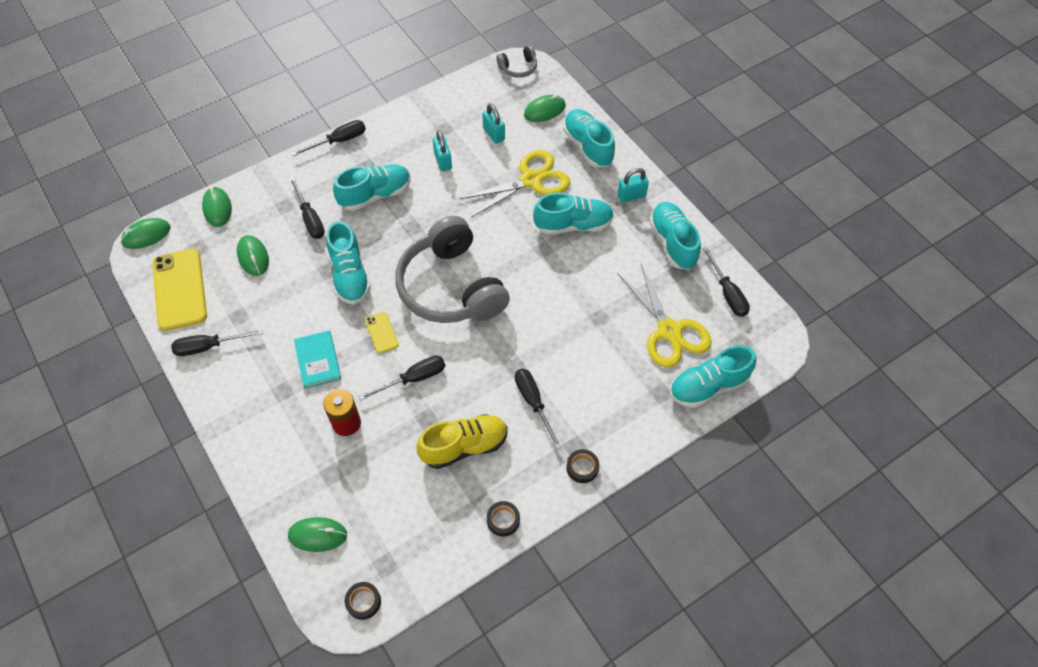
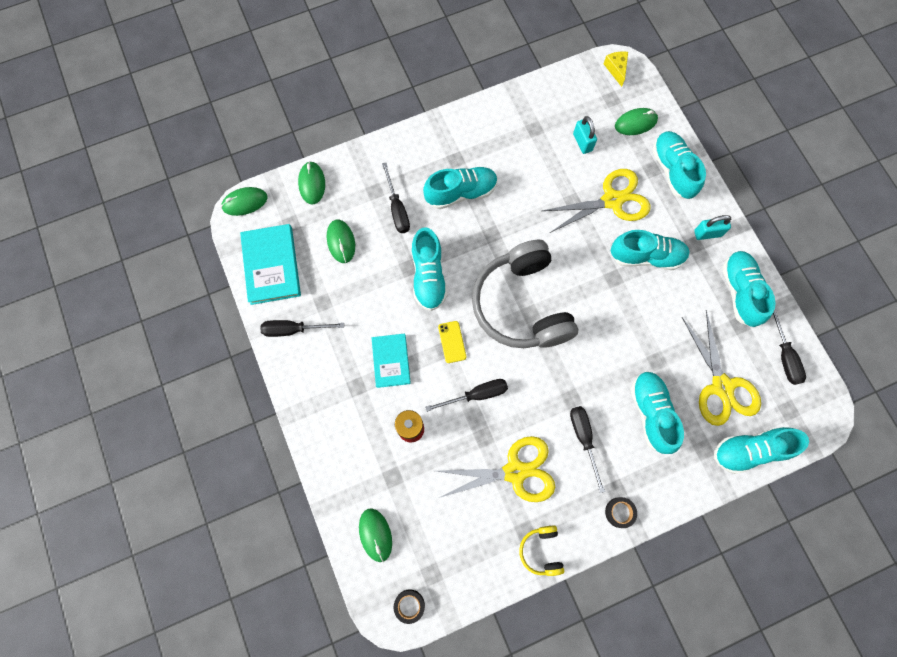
camera: 10 degrees right, 15 degrees up
yellow phone [153,249,207,331] -> turquoise book [240,224,301,305]
green mouse [288,517,347,552] -> green mouse turned 60 degrees clockwise [359,508,392,562]
black screwdriver [292,120,366,156] -> none
yellow shoe [416,414,508,469] -> yellow scissors [437,436,555,502]
turquoise padlock [433,130,452,171] -> none
black tape [487,501,520,537] -> yellow headphones [519,525,564,576]
grey headphones [497,46,537,78] -> yellow cheese [603,51,628,87]
none -> turquoise shoe [630,371,684,454]

